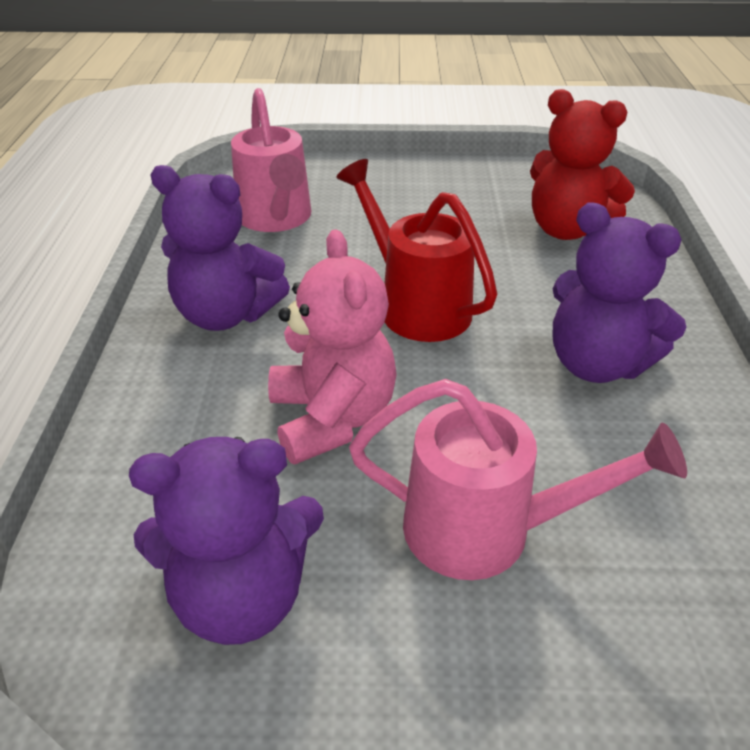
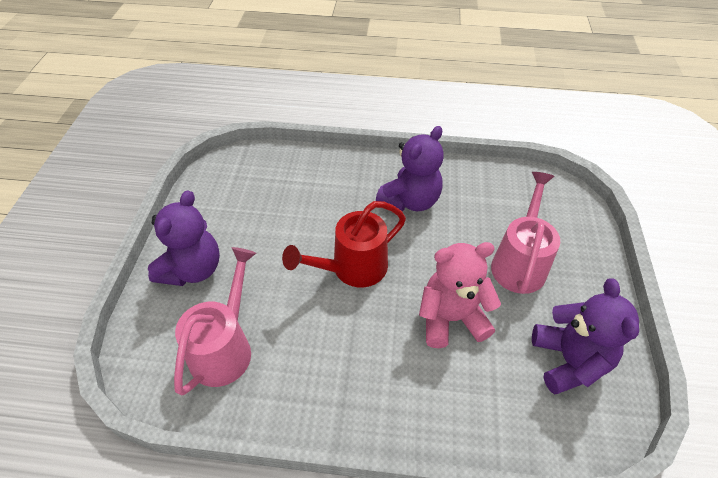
camera: 85 degrees left, 10 degrees up
purple teddy bear [151,165,290,331] -> purple teddy bear moved to [148,190,220,286]
pink watering can [231,88,311,232] -> pink watering can turned 60 degrees counterclockwise [174,247,256,395]
red teddy bear [530,89,635,240] -> none

